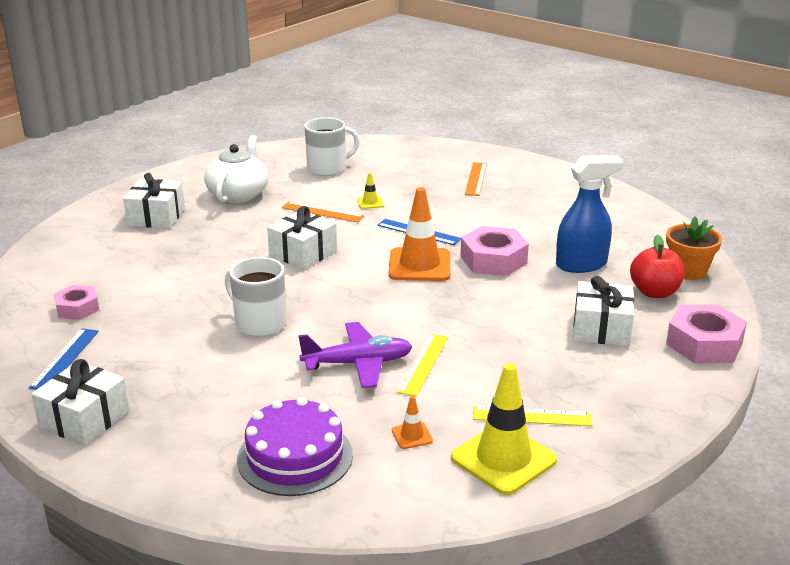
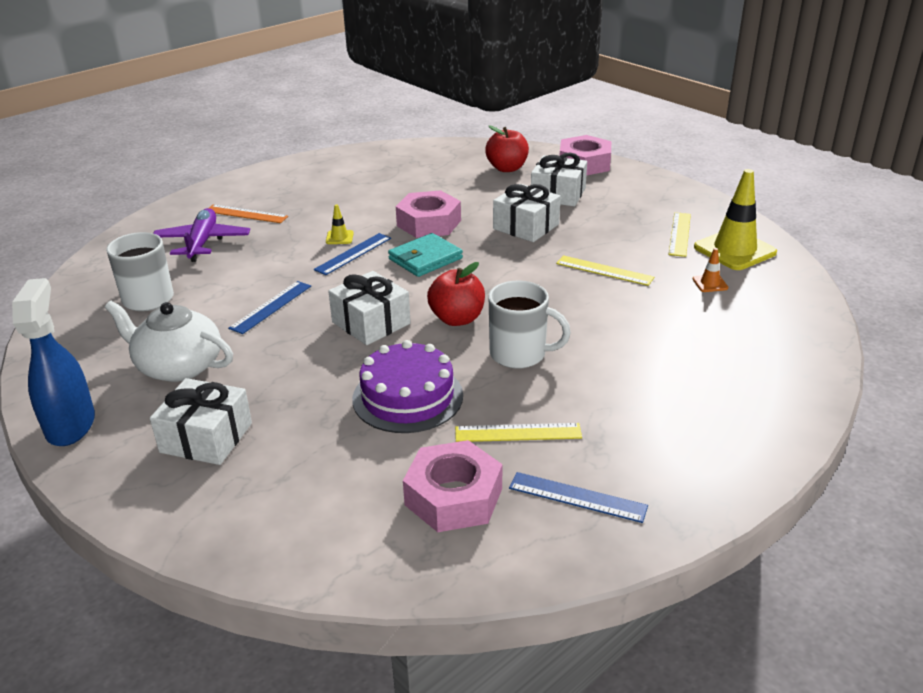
camera: 80 degrees left, 5 degrees up
white gift [31,359,130,446] -> white gift moved to [493,184,561,242]
pink nut [54,285,99,320] -> pink nut [403,440,502,532], size x1.60
white mug [225,257,286,337] -> white mug turned 120 degrees counterclockwise [488,281,571,369]
purple cake [237,397,353,496] -> purple cake moved to [352,340,463,433]
orange ruler [282,201,364,222] -> blue ruler [228,281,311,334]
purple plane [298,322,412,388] -> purple plane moved to [153,208,250,262]
yellow traffic cone [357,172,383,209] -> yellow traffic cone moved to [326,204,354,244]
orange traffic cone [389,187,450,281] -> turquoise wallet [388,233,463,277]
blue spray bottle [556,155,623,273] -> blue spray bottle moved to [12,278,95,446]
orange flower pot [666,216,722,280] -> none
none -> red apple [427,262,485,326]
none -> yellow ruler [455,423,582,442]

